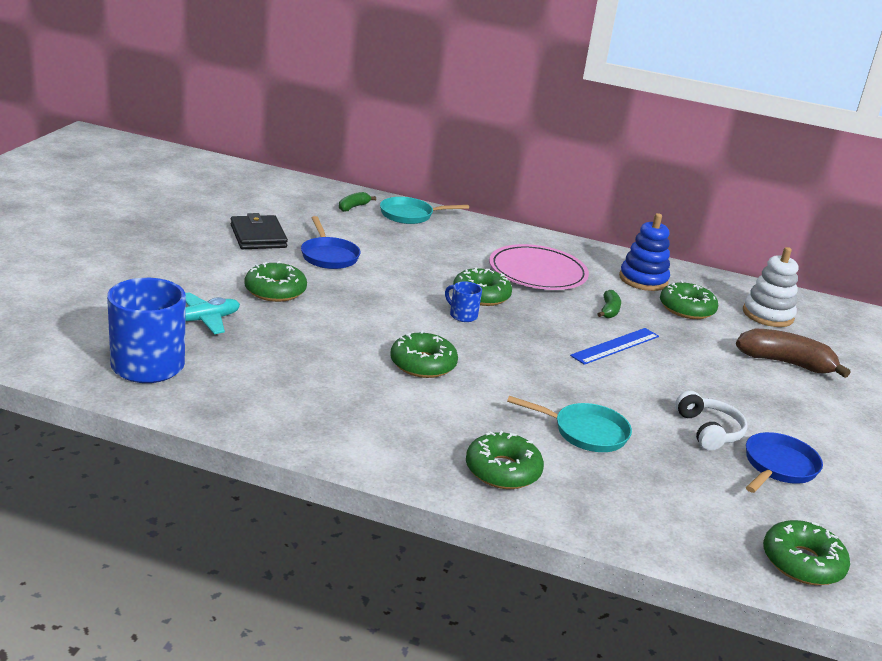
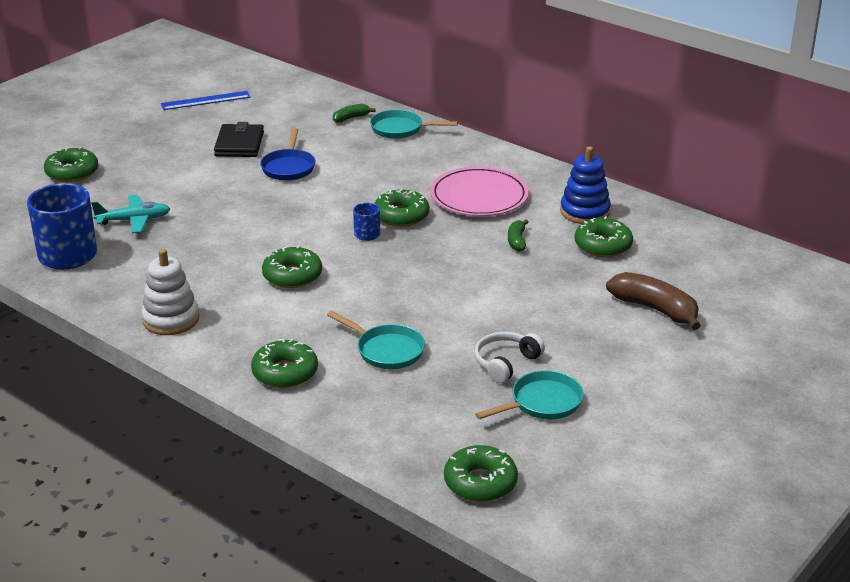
camera: 25 degrees right, 5 degrees up
green donut [244,261,307,302] -> green donut moved to [44,147,99,182]
blue ruler [570,328,659,365] -> blue ruler moved to [161,91,250,110]
green banana [598,290,621,319] -> green banana turned 150 degrees clockwise [508,220,528,252]
white headphones [675,391,747,451] -> white headphones turned 150 degrees counterclockwise [474,332,545,383]
white stacking toy [743,247,798,327] -> white stacking toy moved to [141,249,199,335]
blue pan [746,432,823,493] -> turquoise pan [475,370,584,420]

